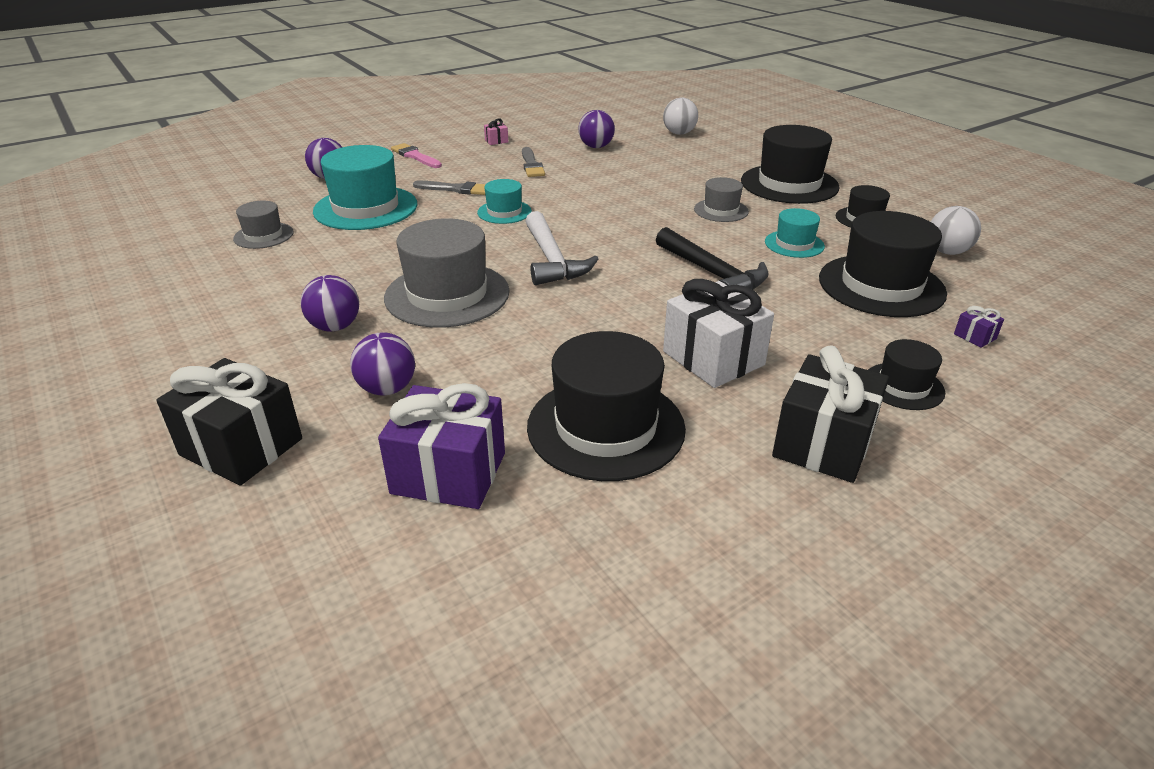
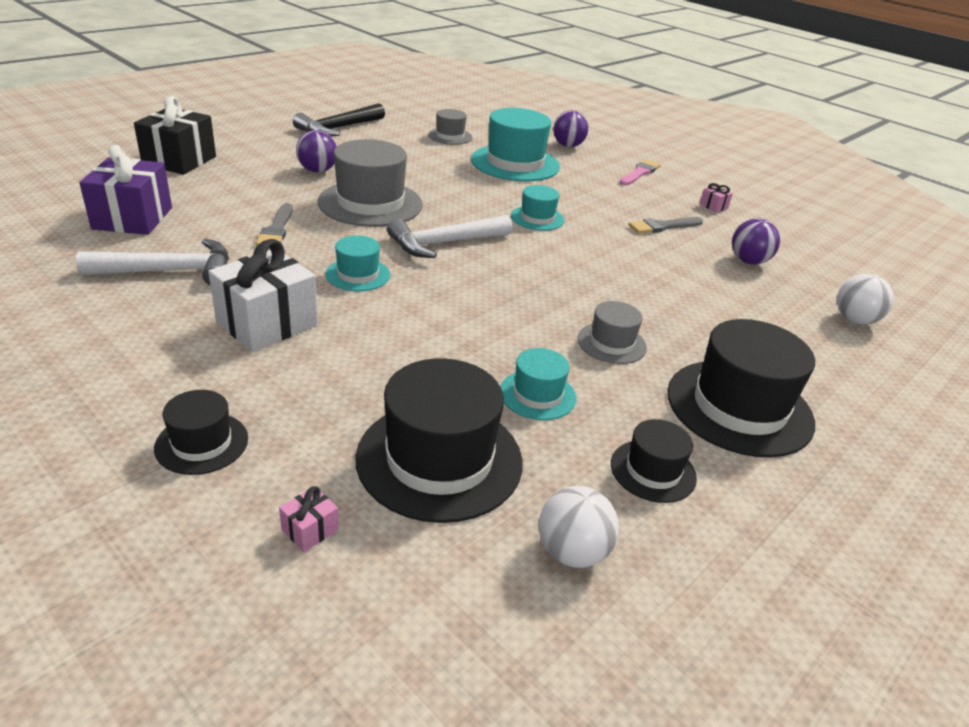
camera: 75 degrees right, 0 degrees up
purple ball [350,332,415,396] -> none
grey brush [413,181,486,195] -> grey brush moved to [256,203,293,246]
black hat [527,331,686,481] -> white hammer [76,239,229,285]
black hammer [656,227,769,290] -> black hammer moved to [293,103,385,137]
black gift [772,345,889,483] -> none
purple gift [954,306,1004,348] -> pink gift [279,486,339,552]
none -> turquoise hat [325,236,390,291]

